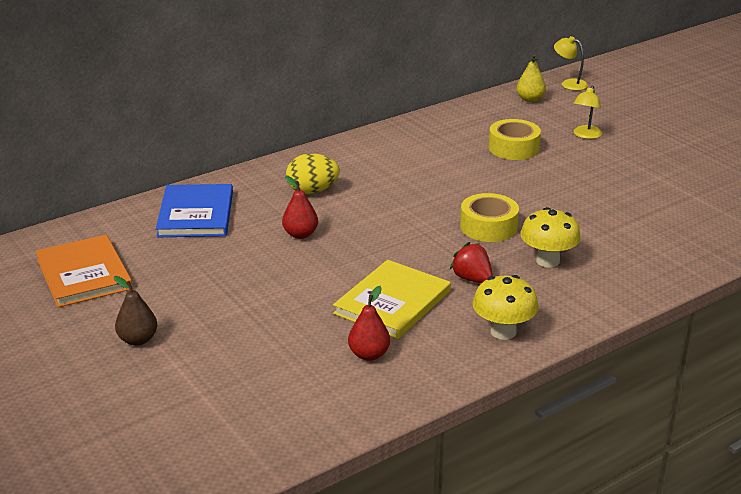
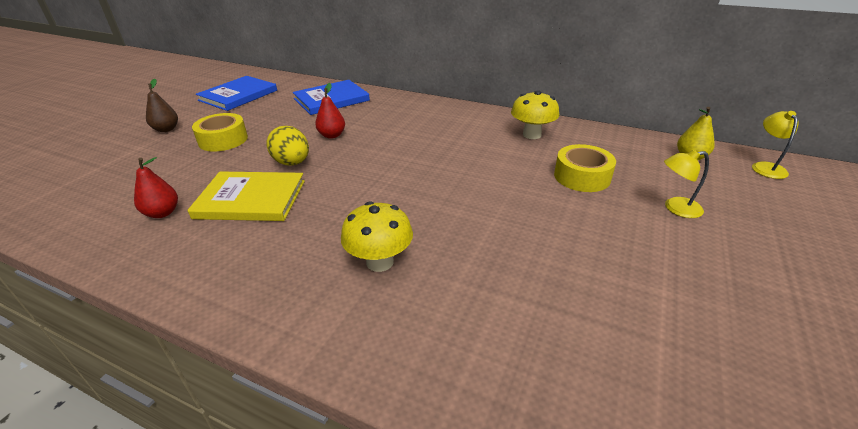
camera: 60 degrees right, 5 degrees up
orange book [35,235,133,307] -> blue book [196,76,277,111]
yellow egg [286,153,340,194] -> yellow egg moved to [267,126,309,166]
red strawberry [450,242,493,283] -> none
yellow tape [460,193,519,242] -> yellow tape moved to [192,113,248,152]
yellow mushroom [473,275,538,340] -> yellow mushroom moved to [511,90,559,139]

